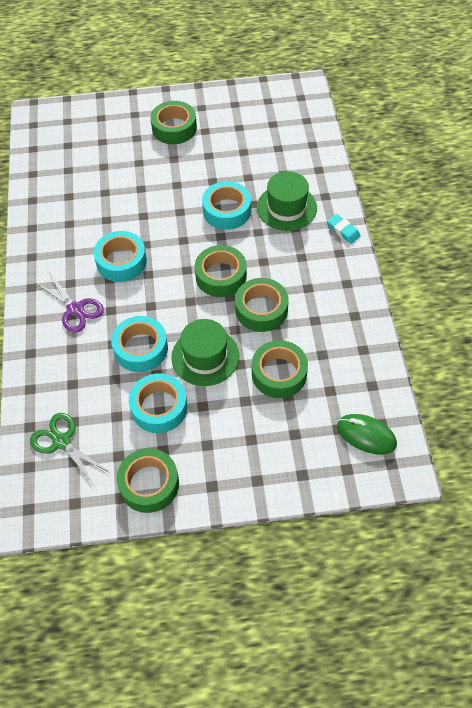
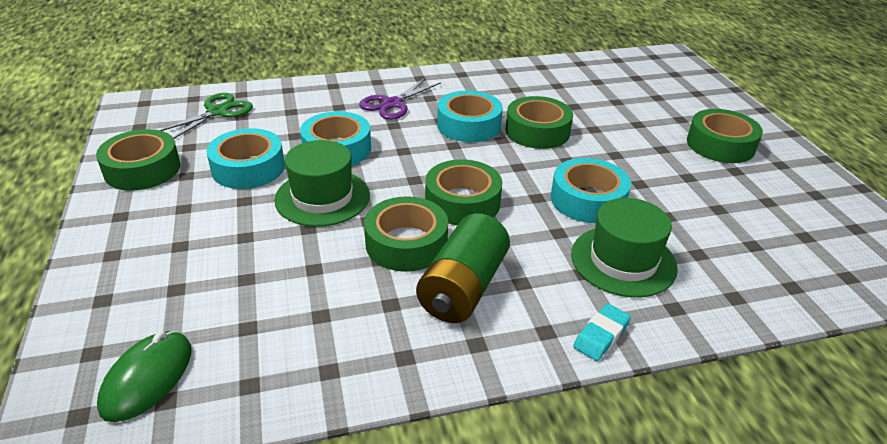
camera: 80 degrees right, 20 degrees down
green tape [252,340,308,398] -> green tape moved to [505,96,573,149]
none -> green battery [416,213,510,323]

